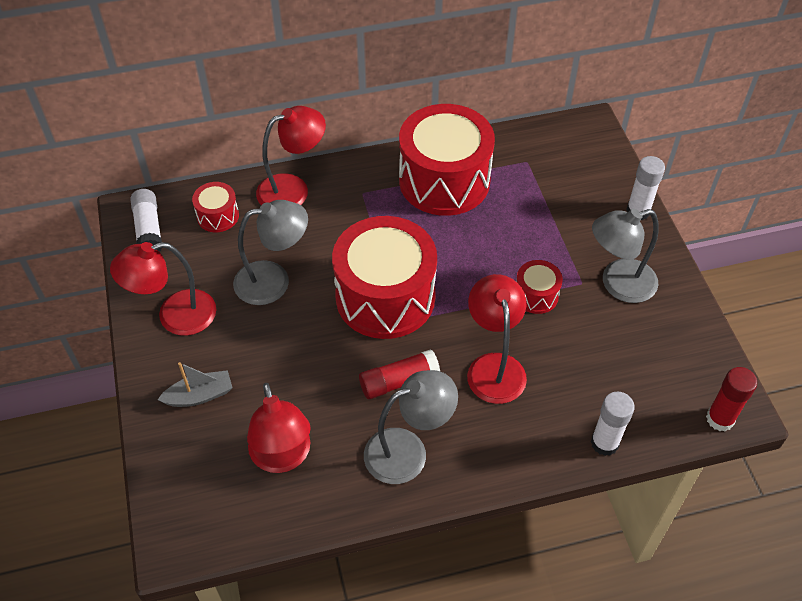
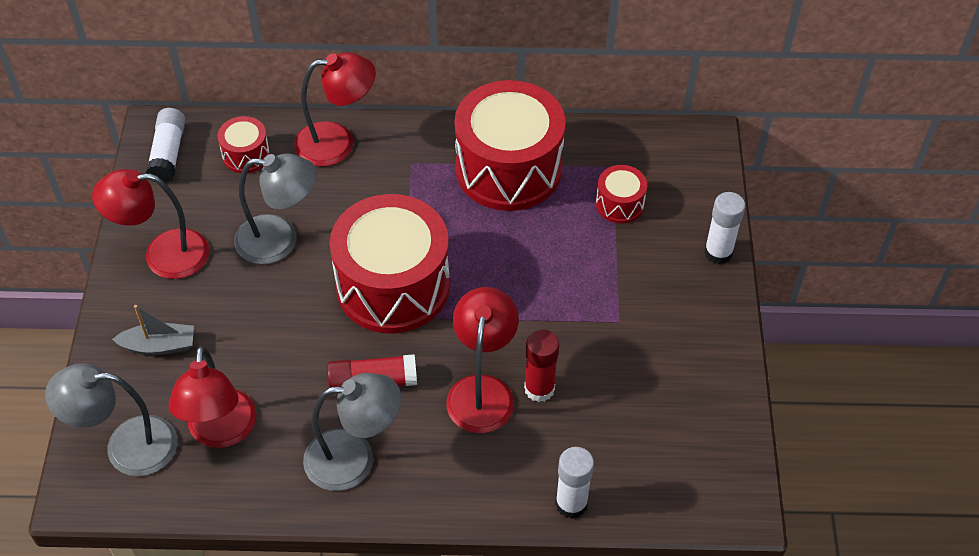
camera: 15 degrees right, 0 degrees up
red drum [516,260,563,314] -> red drum moved to [596,165,647,224]
grey lamp [592,209,659,303] -> grey lamp moved to [45,363,177,476]
red glue stick [706,367,757,431] -> red glue stick moved to [524,330,559,402]

